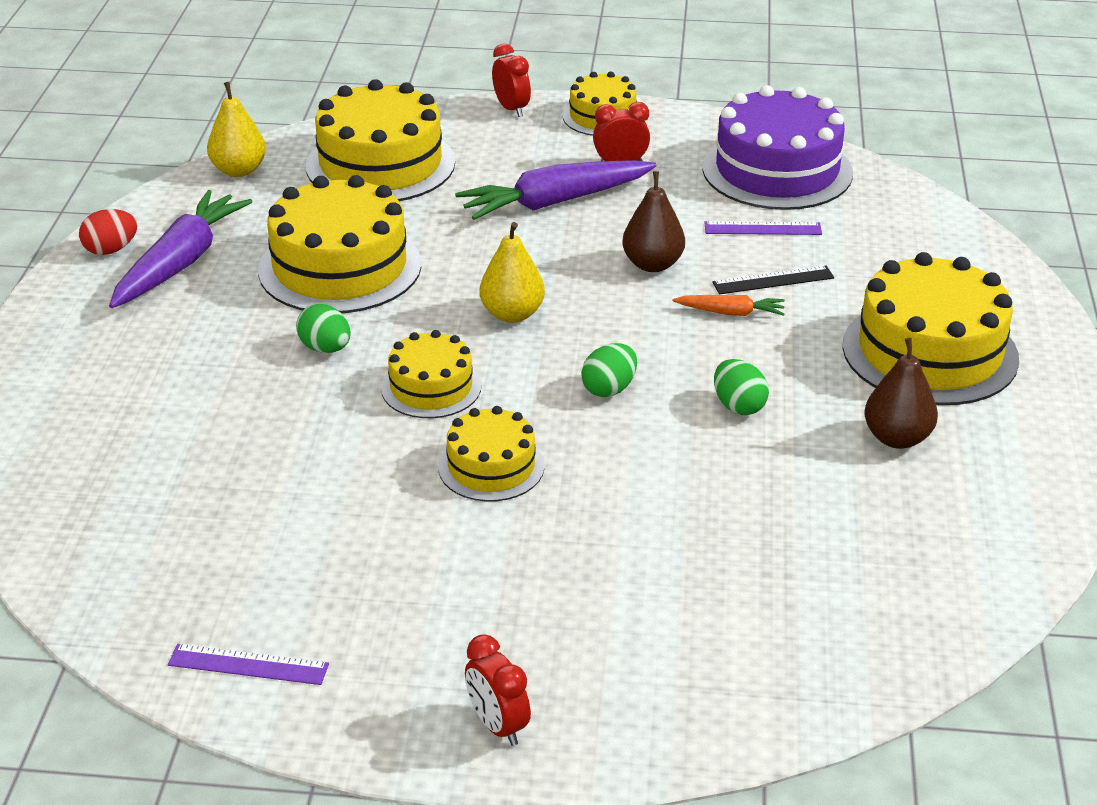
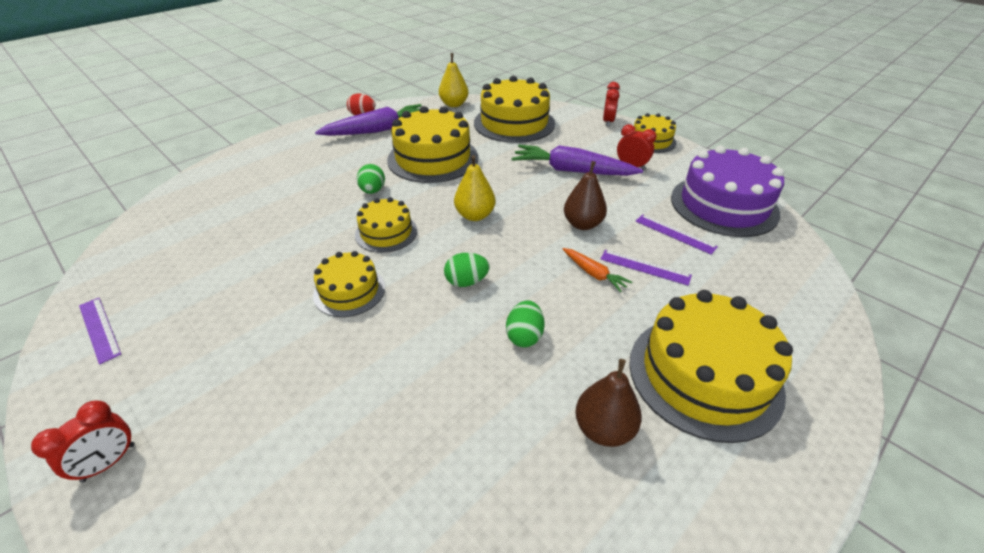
camera: 40 degrees right, 5 degrees up
red clock [465,634,531,746] -> red clock turned 150 degrees counterclockwise [31,401,135,482]
black ruler [712,265,834,294] -> purple ruler [601,250,692,286]

